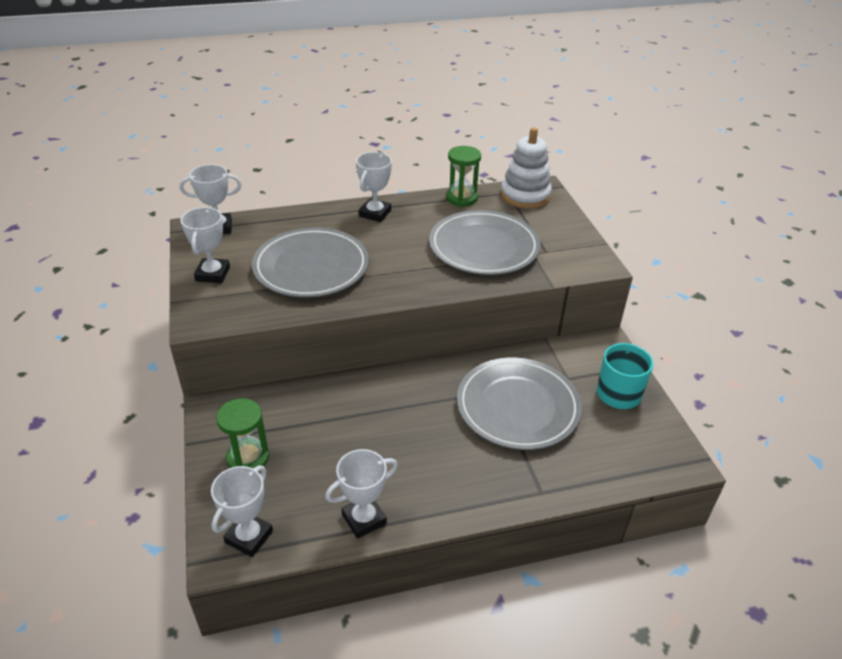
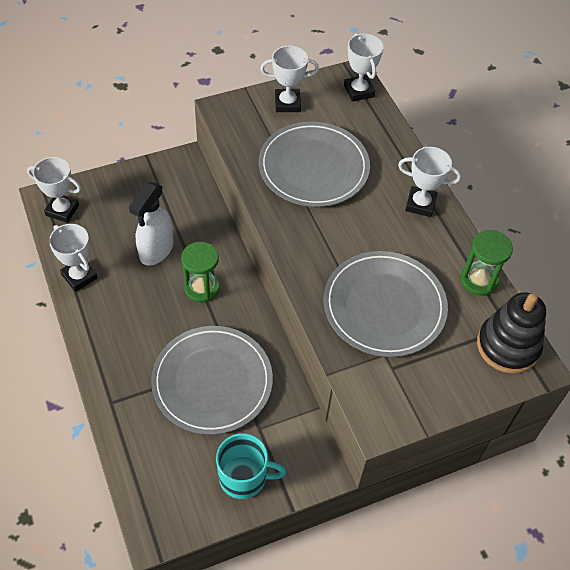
camera: 80 degrees right, 15 degrees up
green hourglass [216,398,269,469] -> green hourglass moved to [181,242,220,303]
white stacking toy [501,127,552,209] -> black stacking toy [477,292,546,374]
none -> white spray bottle [129,182,173,265]

